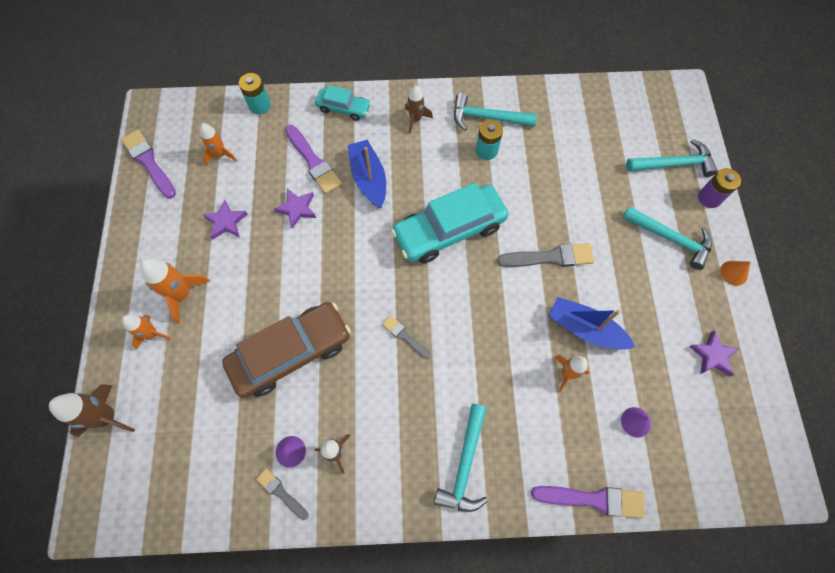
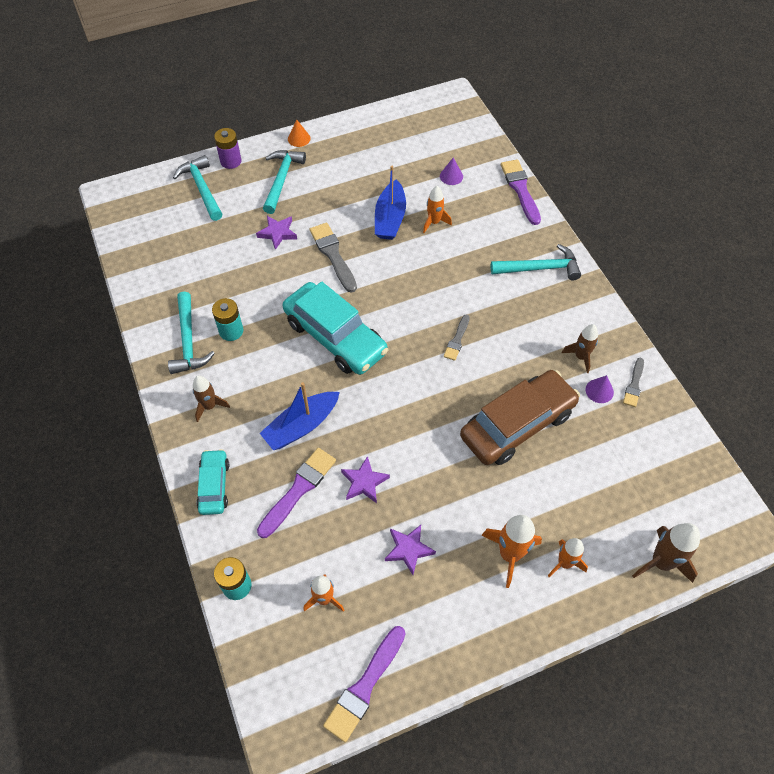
camera: 110 degrees left, 10 degrees down
brown car [222,302,351,398] -> brown car turned 105 degrees clockwise [460,370,580,465]
purple star [689,330,740,377] -> purple star moved to [256,216,297,250]

